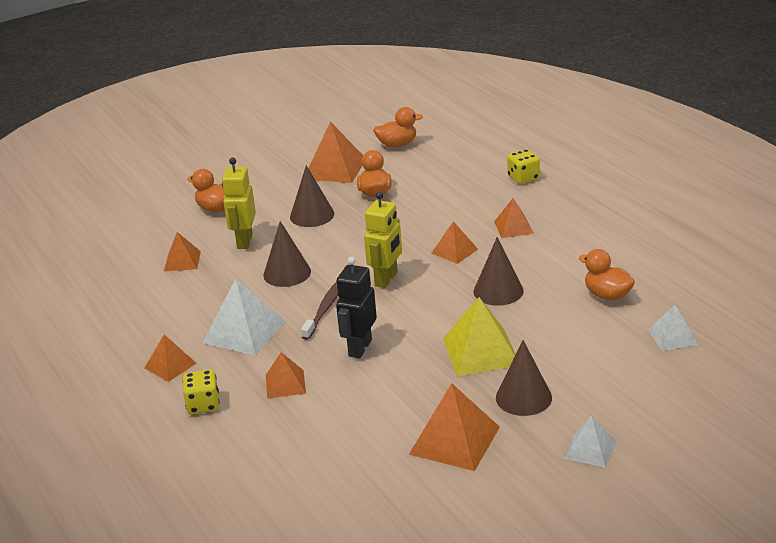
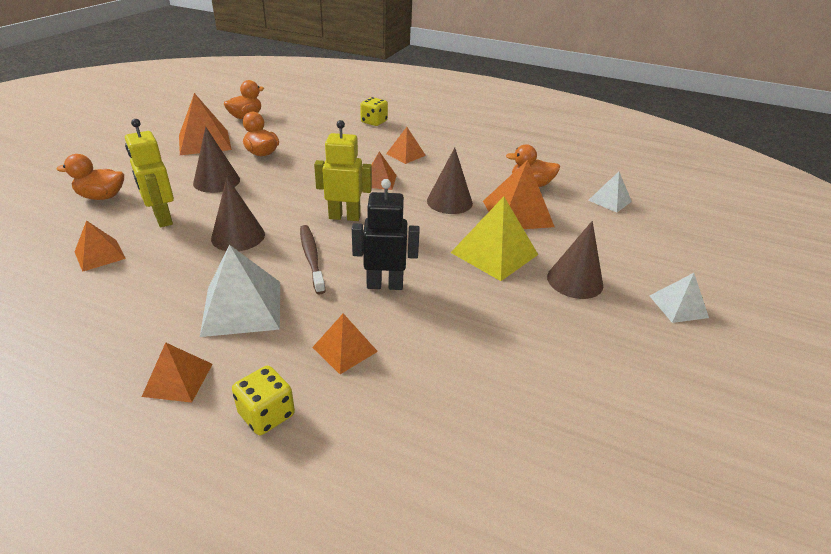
camera: 40 degrees left, 5 degrees up
black robot [336,256,377,358] -> black robot turned 105 degrees clockwise [352,179,419,290]
yellow robot [364,192,402,288] -> yellow robot turned 75 degrees counterclockwise [314,120,372,221]
orange pyramid [409,383,500,471] -> orange pyramid moved to [483,160,555,229]

